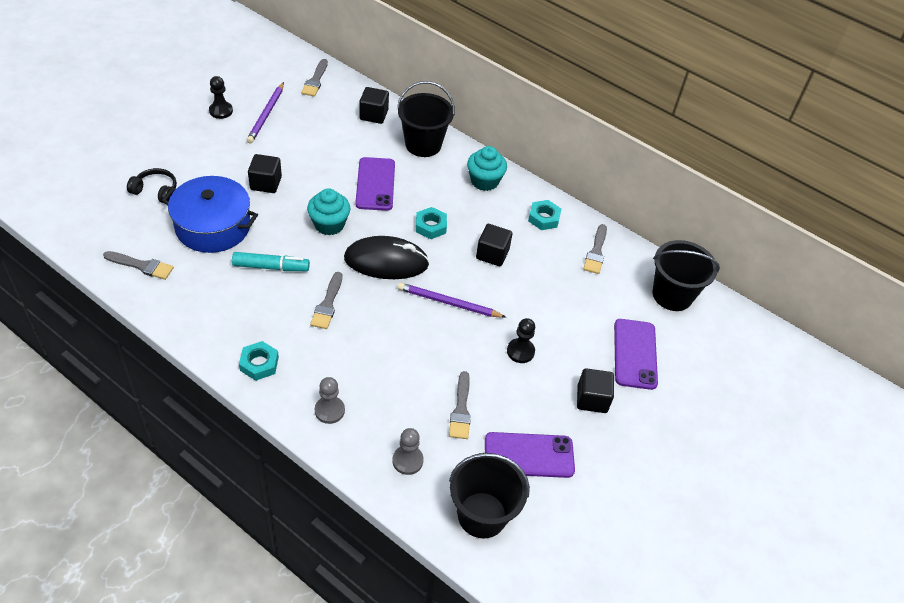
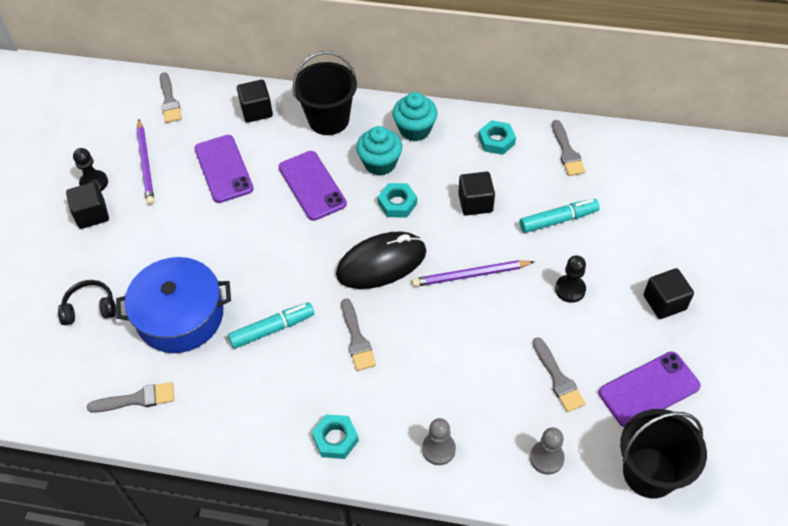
camera: 20 degrees left, 5 degrees up
black cube [248,154,282,193] -> black cube moved to [66,182,109,229]
turquoise cupcake [307,188,350,235] -> turquoise cupcake moved to [356,126,402,176]
purple phone [614,319,658,390] -> purple phone moved to [195,135,254,203]
black bucket [653,240,720,311] -> none
none -> turquoise marker [520,199,600,233]

